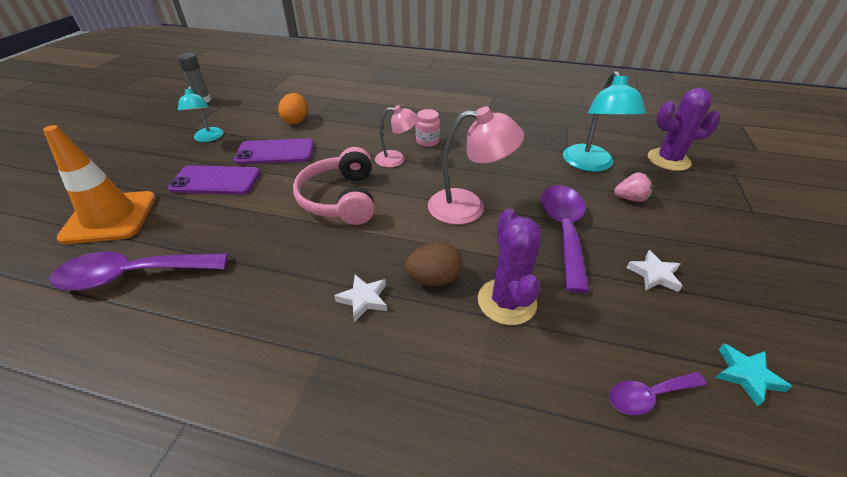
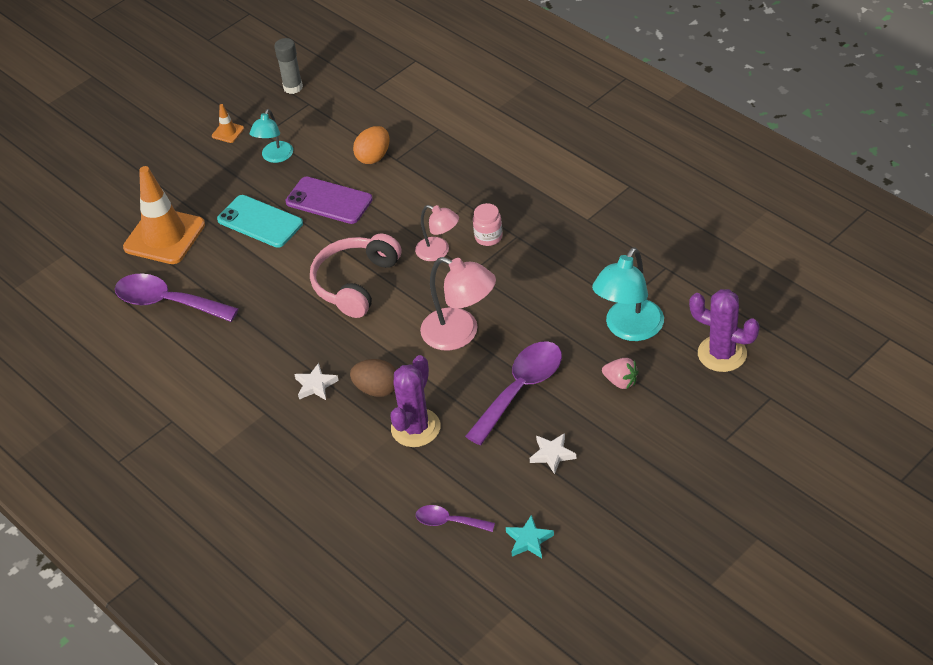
camera: 35 degrees right, 5 degrees up
purple phone [168,165,260,195] -> turquoise phone [217,195,303,248]
none -> orange traffic cone [212,104,244,143]

